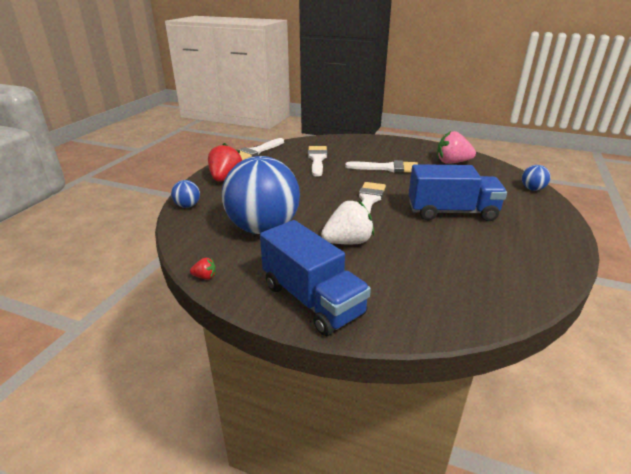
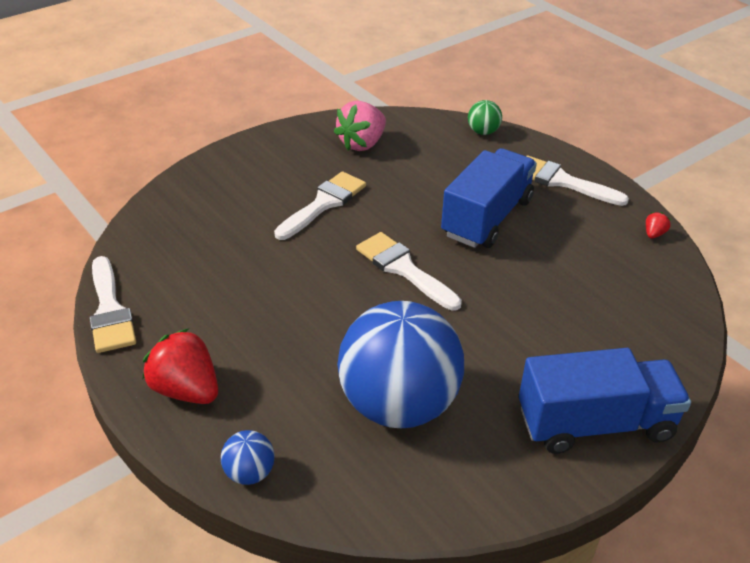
camera: 60 degrees left, 10 degrees up
red strawberry [190,258,216,280] -> red strawberry moved to [646,212,671,239]
white brush [308,146,327,177] -> white brush moved to [526,155,629,206]
white strawberry [321,200,374,244] -> none
blue ball [522,165,551,191] -> green ball [468,100,502,135]

